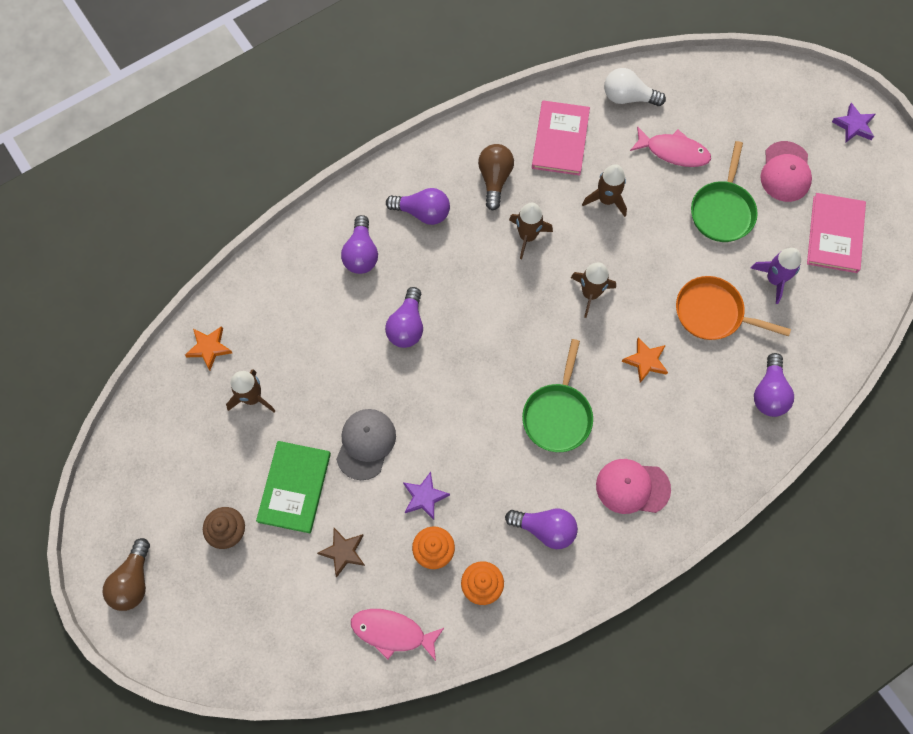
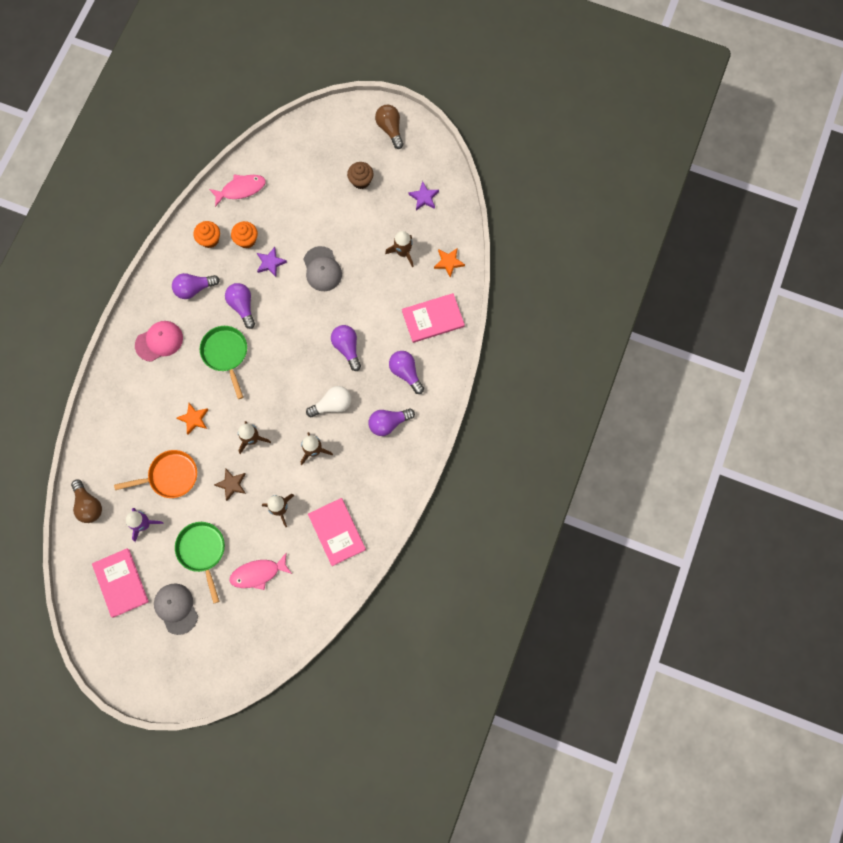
camera: 145 degrees right, 5 degrees up
green book [256,441,331,533] -> none
brown star [317,528,365,577] -> brown star moved to [214,468,246,501]
brown light bulb [478,144,514,211] -> brown light bulb moved to [71,480,102,523]
white light bulb [604,68,666,106] -> white light bulb moved to [306,386,351,417]
purple light bulb [754,353,794,417] -> purple light bulb moved to [225,283,255,329]
pink cap [760,141,812,202] -> grey cap [154,583,198,635]
purple star [832,103,876,143] -> purple star moved to [408,181,439,210]
none -> pink book [402,293,465,343]

